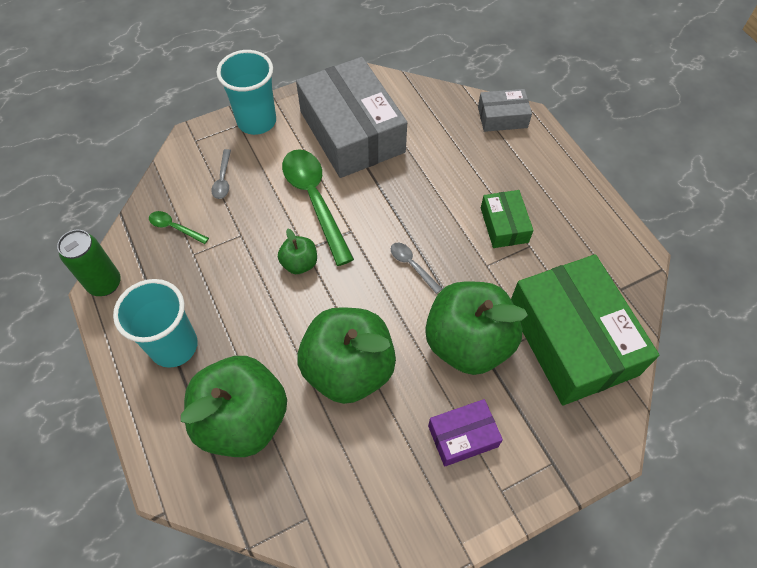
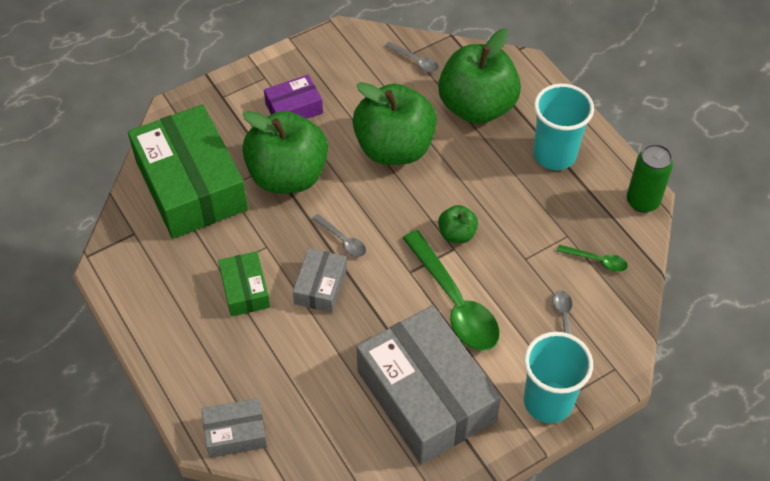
camera: 175 degrees right, 5 degrees down
none -> grey box [293,248,347,313]
none -> grey spoon [385,42,439,72]

